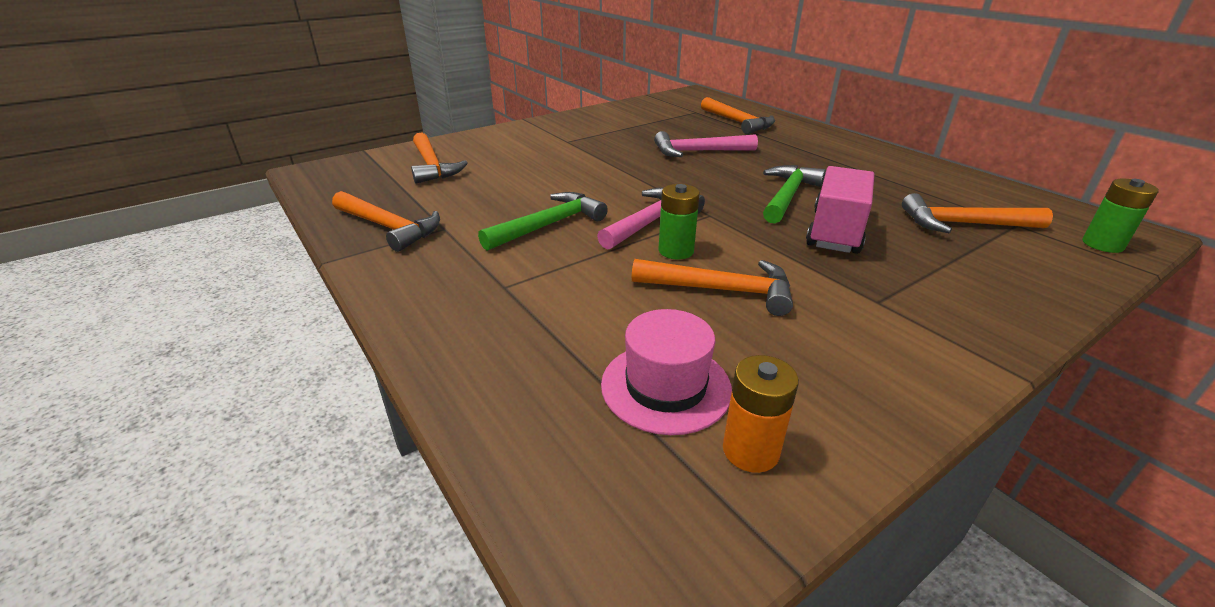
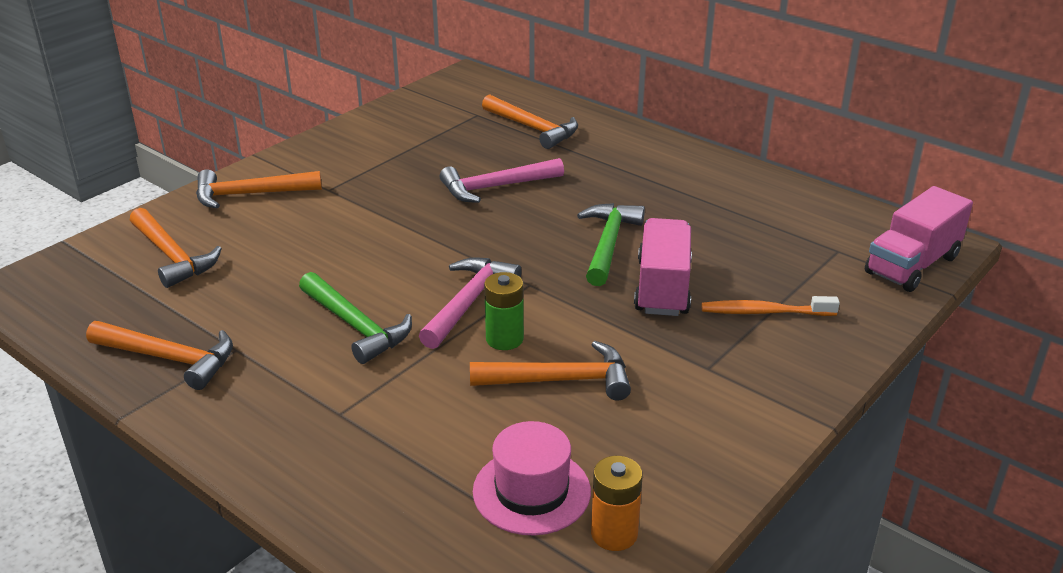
camera: 15 degrees left, 0 degrees up
green hammer [478,192,608,251] -> green hammer turned 105 degrees clockwise [299,272,412,364]
orange hammer [902,193,1053,233] -> orange hammer moved to [196,169,322,208]
green battery [1082,179,1159,253] -> pink truck [865,186,973,292]
none -> orange toothbrush [701,296,840,316]

